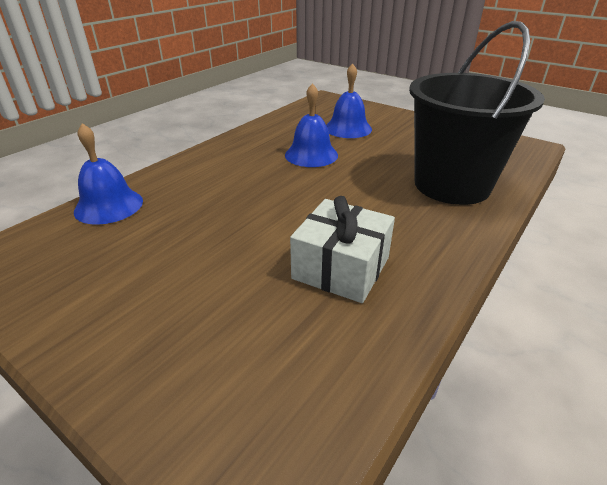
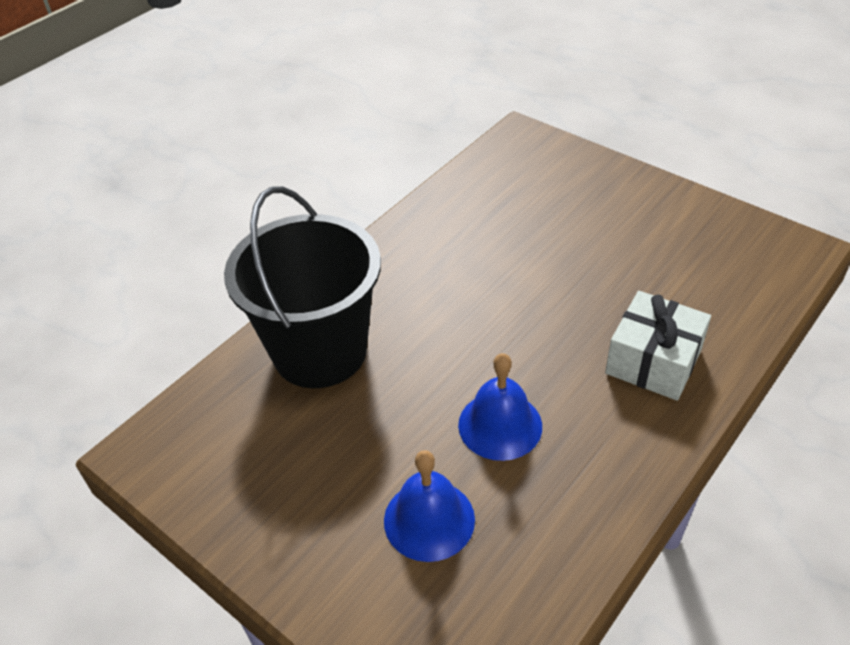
camera: 175 degrees left, 10 degrees up
blue bell [74,123,143,225] -> none
white gift [290,196,395,303] -> white gift moved to [605,291,711,401]

